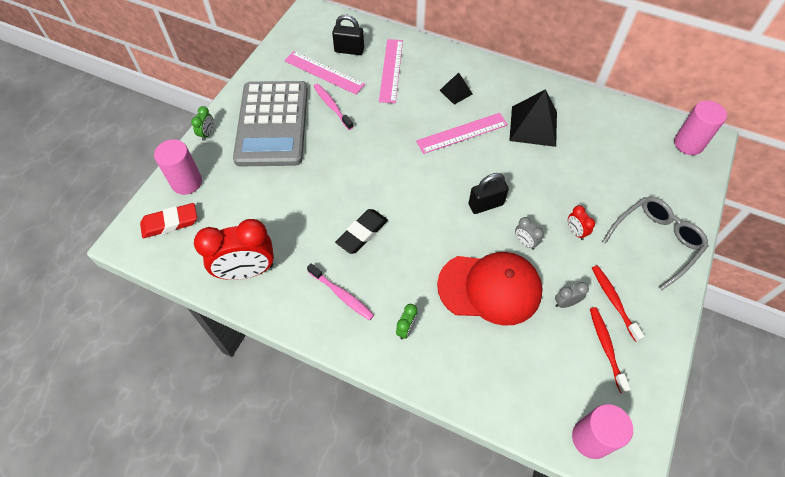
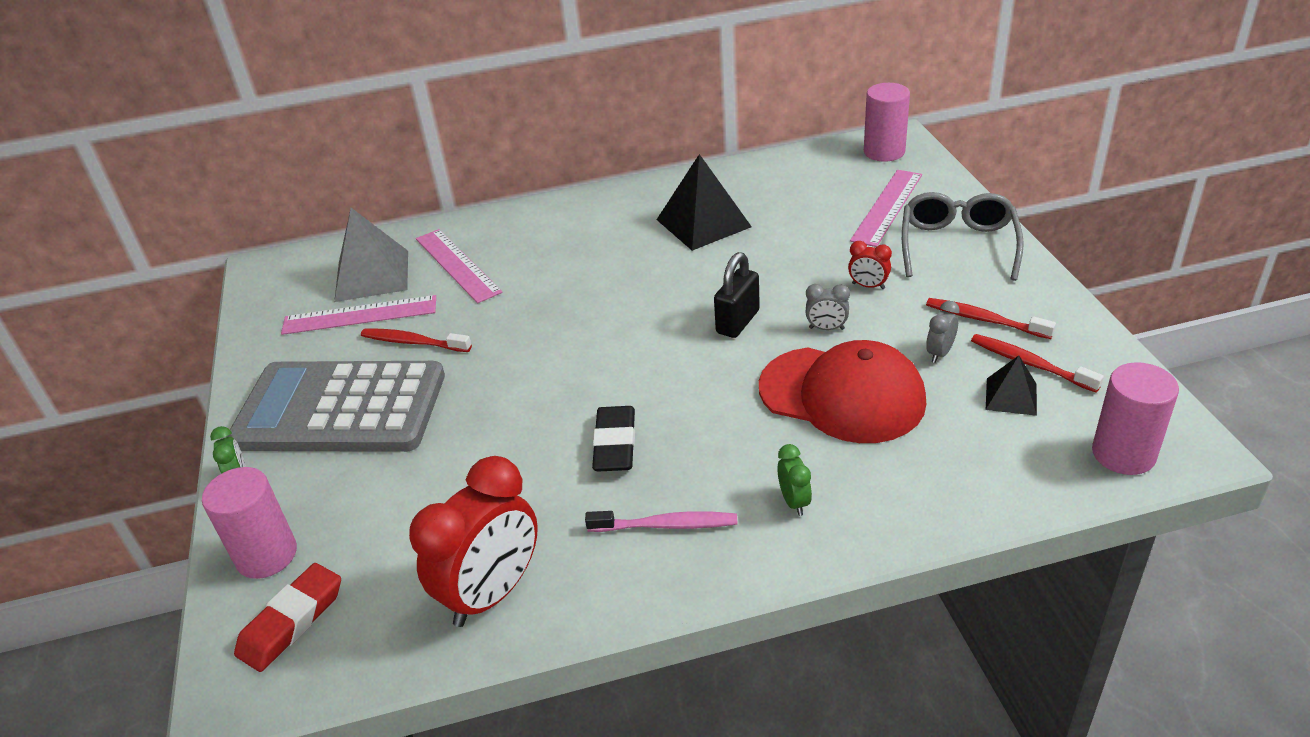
camera: 35 degrees left, 20 degrees down
grey calculator [233,81,308,166] -> grey calculator turned 135 degrees clockwise [227,361,445,452]
pink toothbrush [313,83,353,130] -> red toothbrush [361,329,472,352]
black padlock [332,15,364,55] -> grey pyramid [334,208,408,302]
pink ruler [416,113,508,154] -> pink ruler moved to [850,170,922,247]
red cap [437,252,543,326] -> red cap turned 60 degrees clockwise [759,340,926,443]
black pyramid [440,72,472,105] -> black pyramid moved to [986,356,1037,416]

